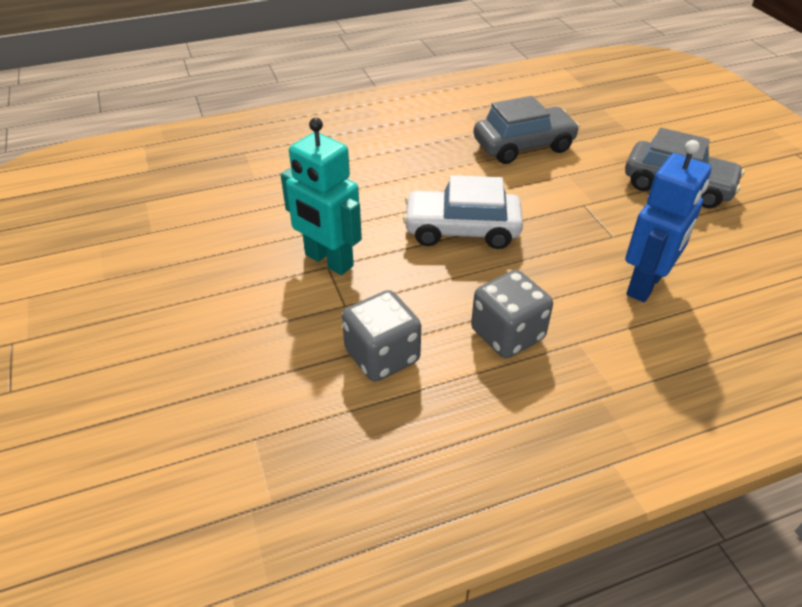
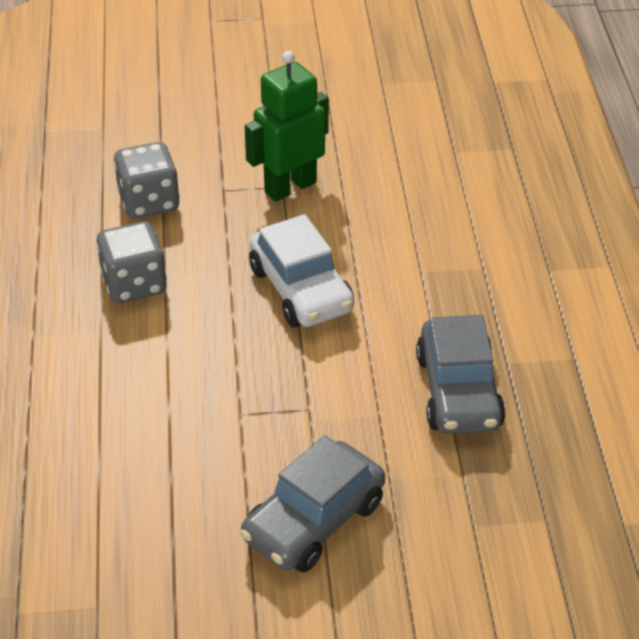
camera: 105 degrees right, 0 degrees up
turquoise robot [281,118,362,275] -> green robot [245,51,329,202]
white car [403,175,523,249] -> white car turned 135 degrees clockwise [249,214,354,328]
blue robot [625,140,712,302] -> none

